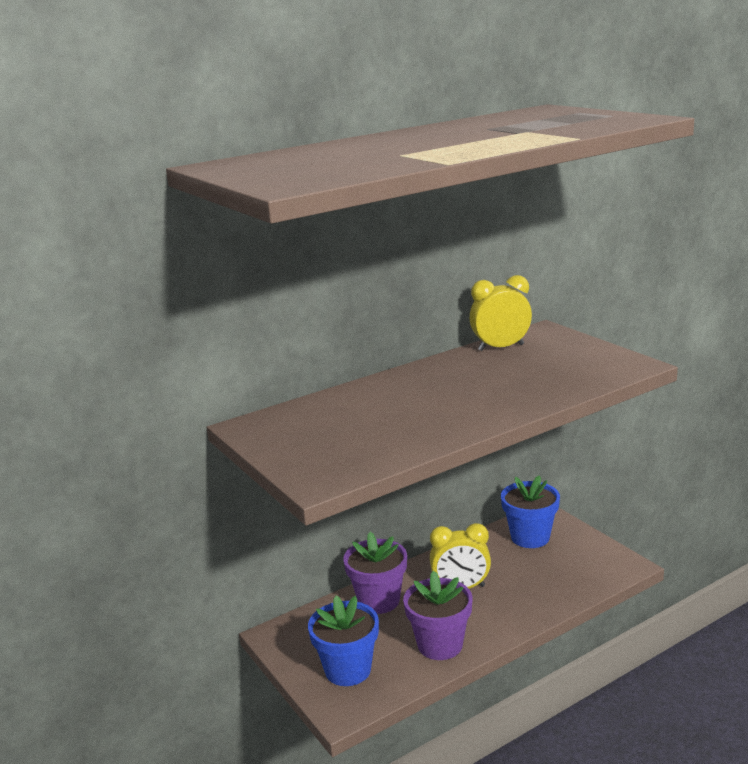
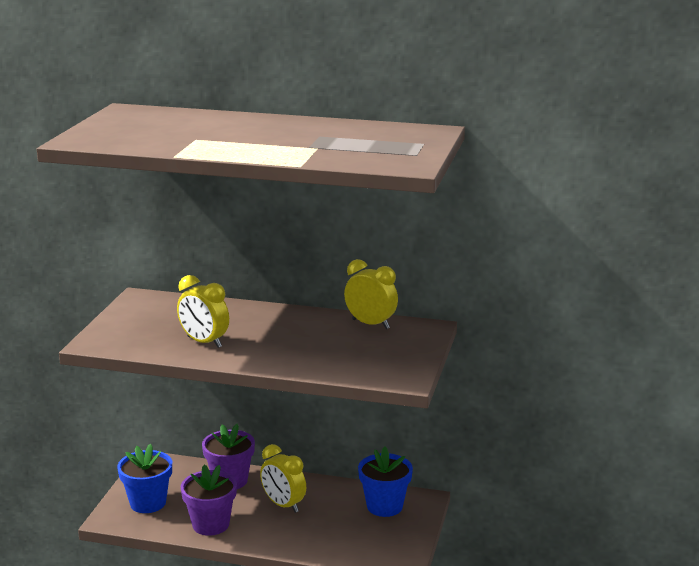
camera: 45 degrees right, 0 degrees up
none -> yellow clock [177,275,229,348]

